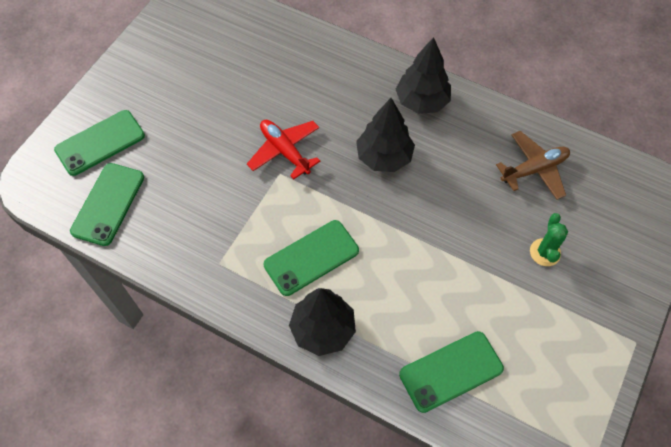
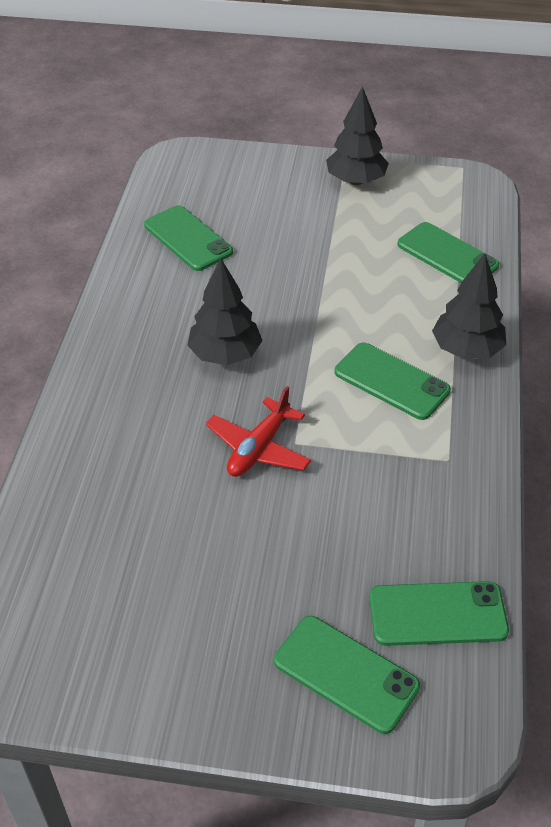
camera: 110 degrees left, 15 degrees down
black tree [396,37,451,114] -> black tree moved to [326,86,389,185]
brown plane [496,131,570,200] -> green phone [144,205,233,271]
green cactus [530,213,568,266] -> none

